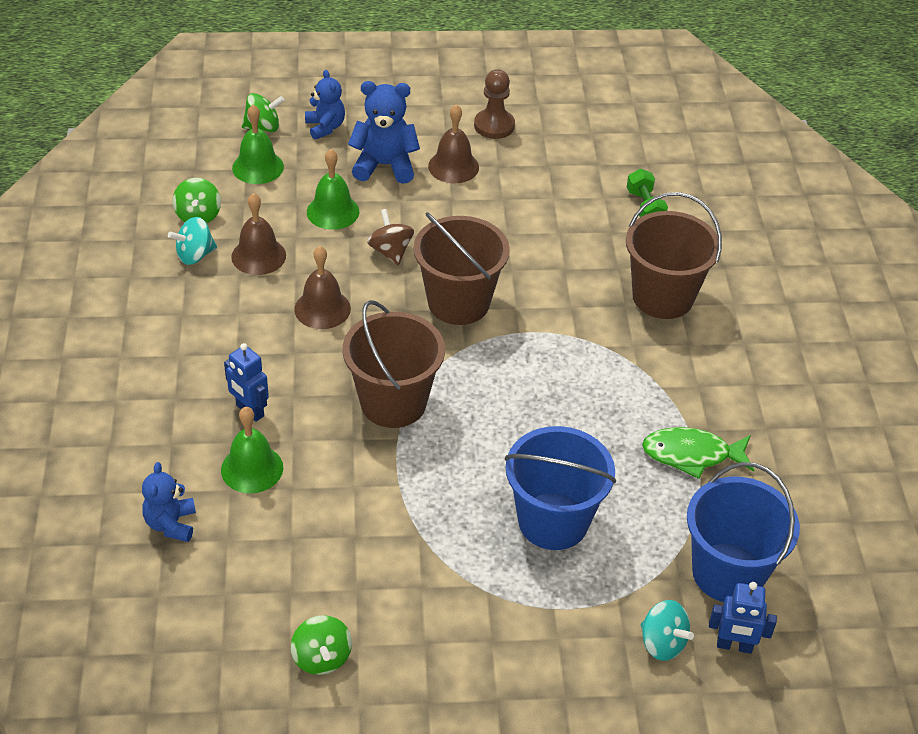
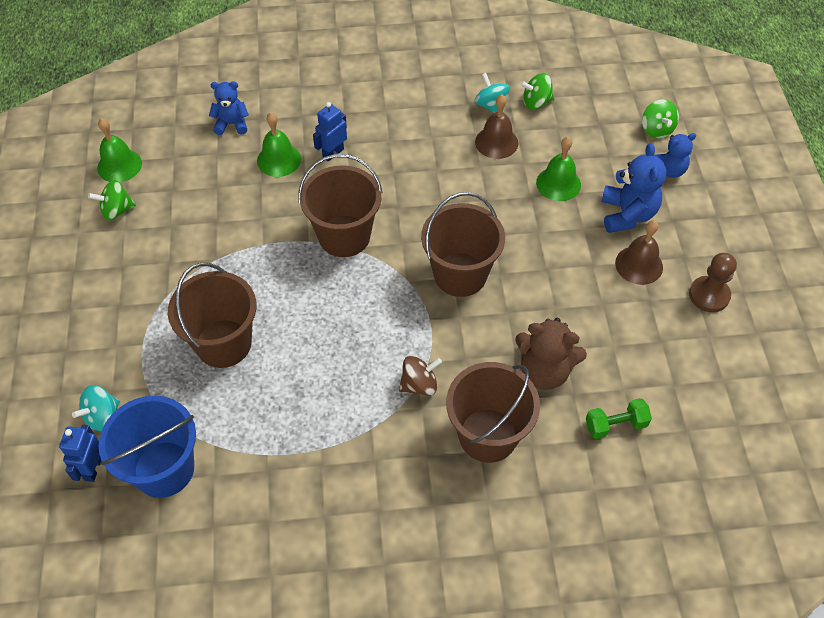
camera: 90 degrees right, 10 degrees up
green bell [232,105,284,184] -> green bell moved to [97,118,142,182]
brown bell [294,246,351,329] -> none
brown spinning top [367,209,414,265] -> brown spinning top moved to [399,356,442,396]
blue bucket [505,426,616,550] -> brown bucket [168,263,257,368]
green fish [642,427,754,479] -> none
none -> brown teddy bear [515,318,587,390]

